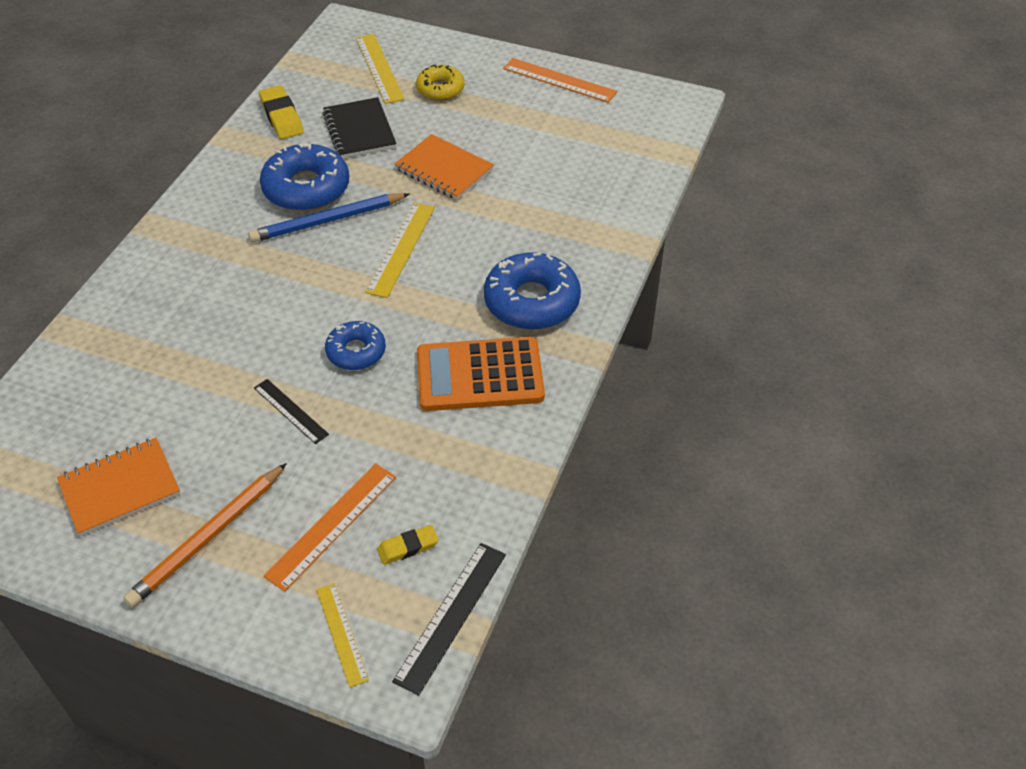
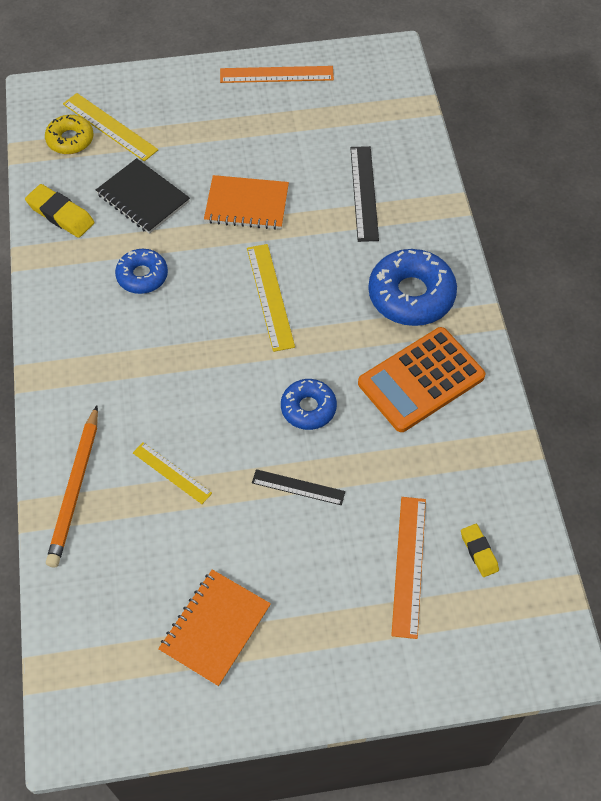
camera: 30 degrees left, 10 degrees up
orange pencil [123,463,287,607] -> orange pencil moved to [46,405,98,567]
blue pencil [248,193,409,242] -> none
blue donut [260,142,349,211] -> blue donut [115,249,168,294], size x0.60
yellow ruler [316,583,369,688] -> yellow ruler moved to [133,442,212,504]
yellow eraser [377,525,439,565] -> yellow eraser turned 60 degrees counterclockwise [461,524,499,577]
black ruler [392,543,506,696] -> black ruler moved to [350,146,379,242]
yellow donut [416,65,465,100] -> yellow donut moved to [45,115,93,154]

